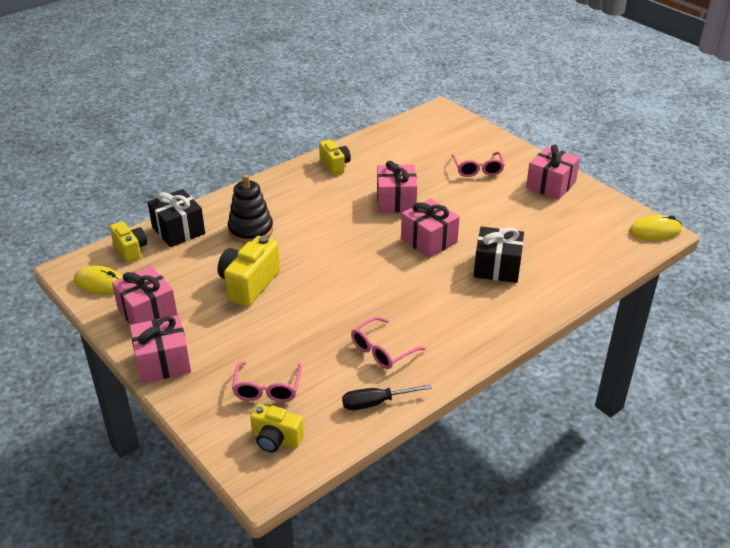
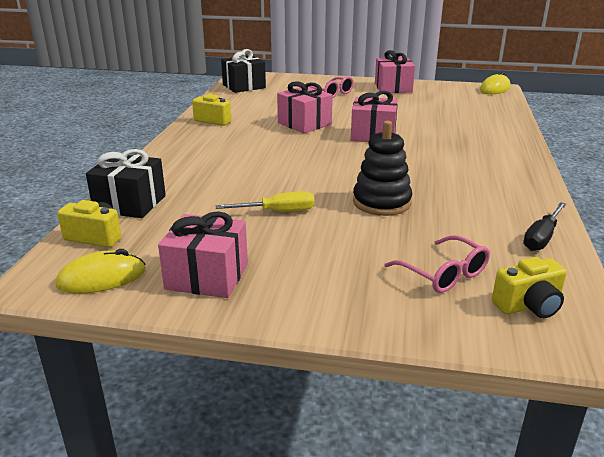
camera: 40 degrees left, 10 degrees down
pink gift [130,315,191,383] -> none
yellow camera [218,236,280,307] -> yellow screwdriver [216,191,315,212]
black stacking toy [228,175,273,244] -> black stacking toy moved to [353,121,412,216]
pink glasses [351,317,426,369] -> none
black gift [474,226,524,283] -> black gift moved to [221,49,266,93]

